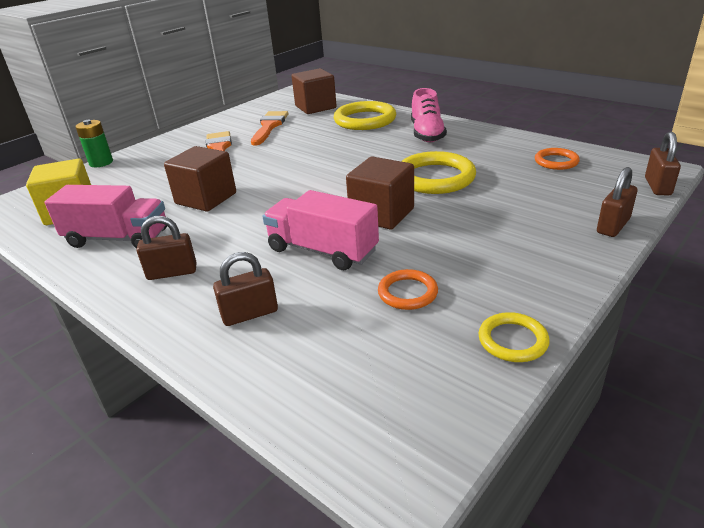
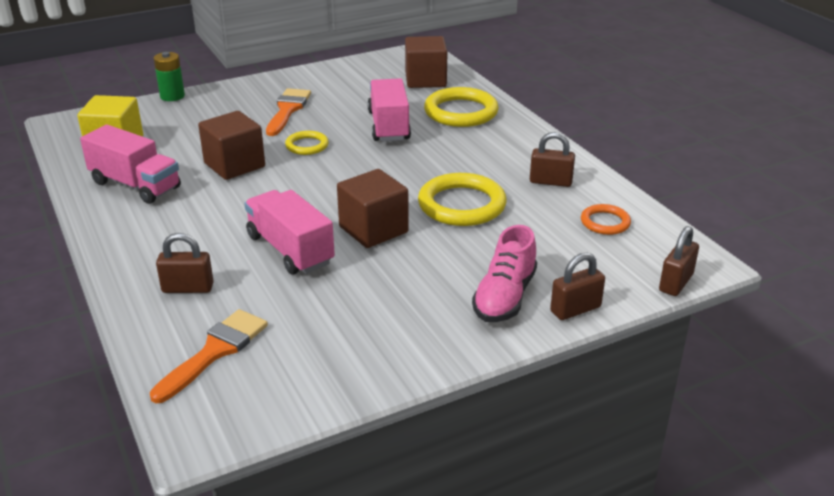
camera: 20 degrees right, 0 degrees up
brown padlock [137,216,197,280] -> brown padlock moved to [530,132,575,187]
orange brush [251,111,288,145] -> orange brush moved to [150,309,268,403]
orange ring [378,269,438,310] -> none
pink shoe [411,88,447,142] -> pink shoe moved to [472,225,537,322]
yellow ring [478,312,550,362] -> yellow ring moved to [285,131,329,155]
none -> pink truck [367,78,411,141]

